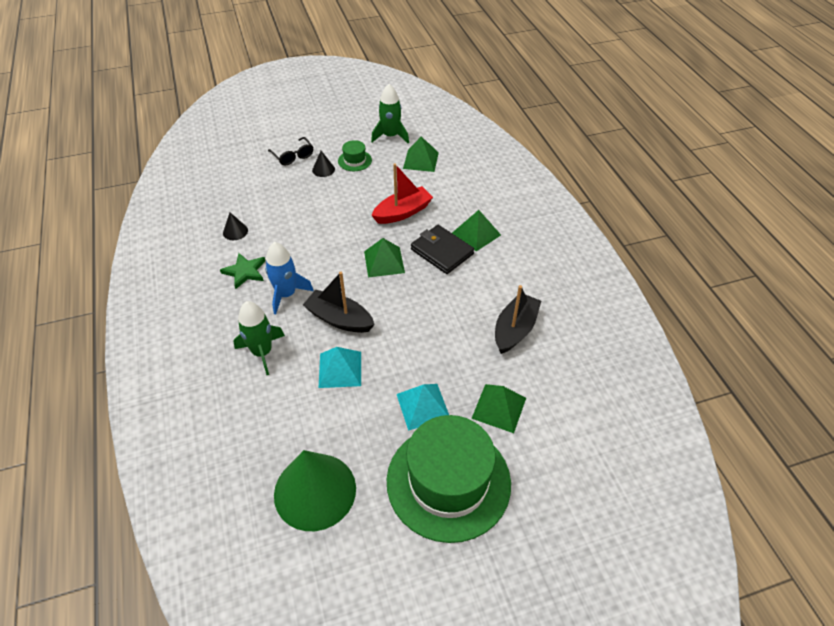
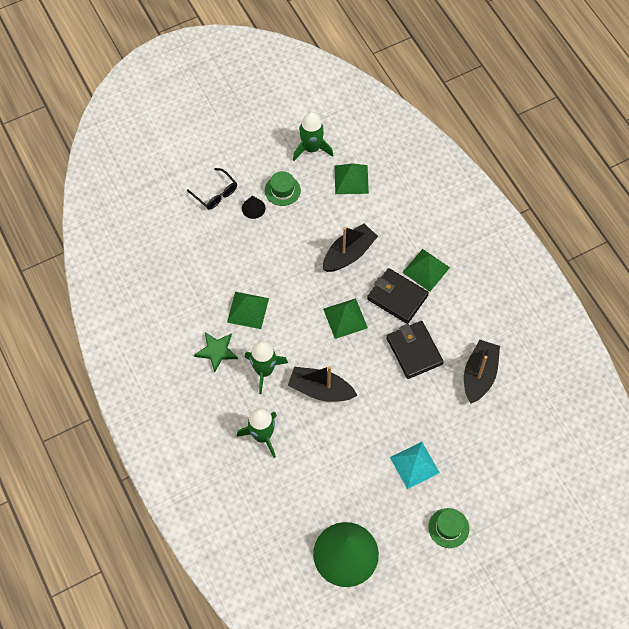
camera: 10 degrees left, 15 degrees up
black cone [223,213,248,240] -> none
blue rocket [265,242,314,314] -> green rocket [245,341,288,394]
turquoise pyramid [319,347,361,388] -> none
red boat [371,163,433,224] -> black boat [323,224,378,272]
green hat [387,415,511,543] -> green hat [428,508,469,548], size x0.41
green pyramid [471,384,526,433] -> green pyramid moved to [227,292,269,329]
none -> black wallet [386,321,444,379]

